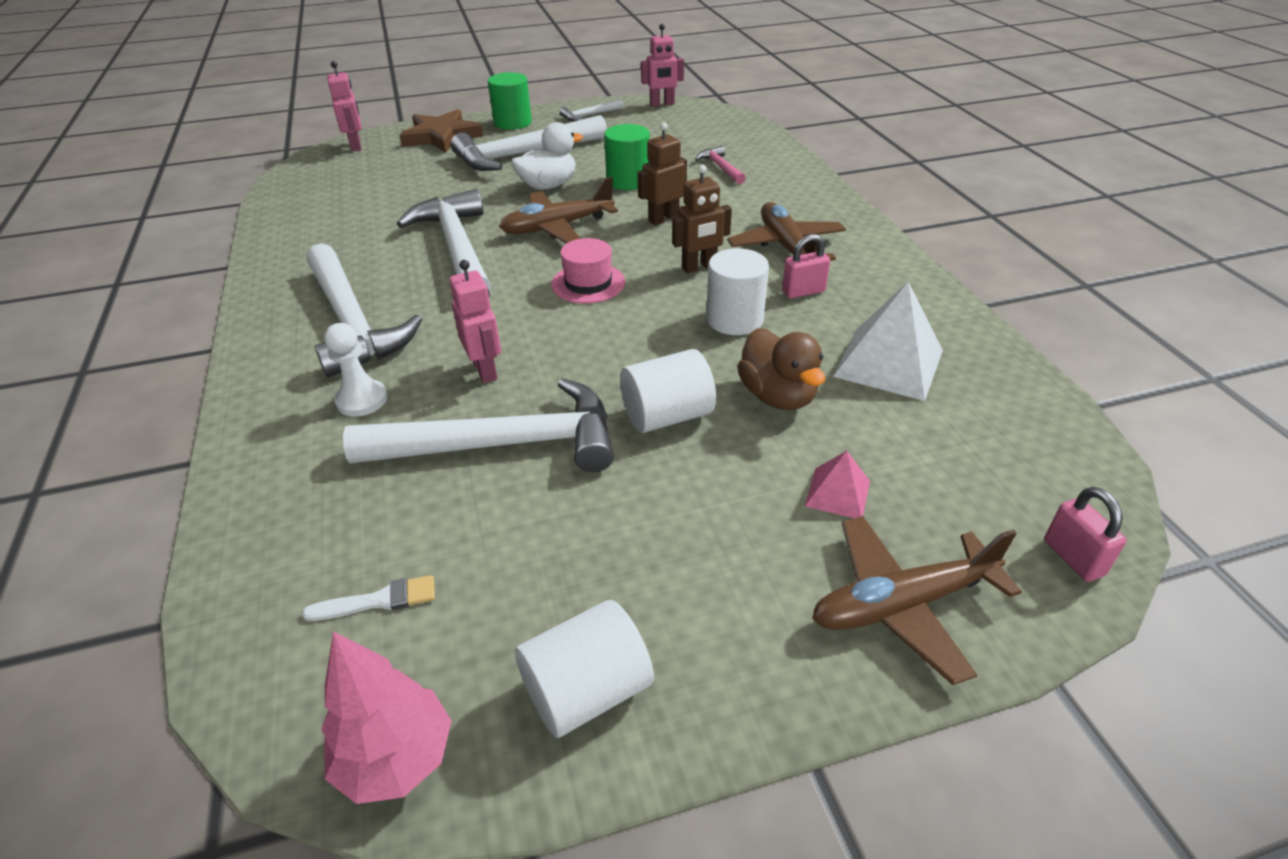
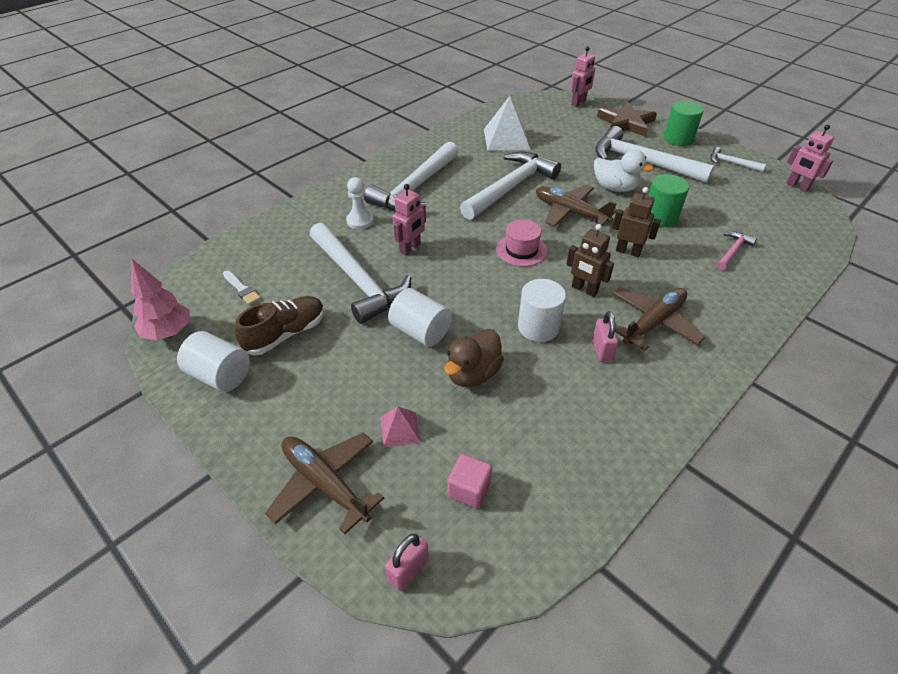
camera: 60 degrees right, 5 degrees up
pink padlock [782,234,830,299] -> pink padlock turned 45 degrees clockwise [592,311,618,362]
white pyramid [833,282,943,401] -> white pyramid moved to [484,96,530,151]
none -> brown shoe [235,296,325,355]
none -> pink cube [448,454,492,509]

